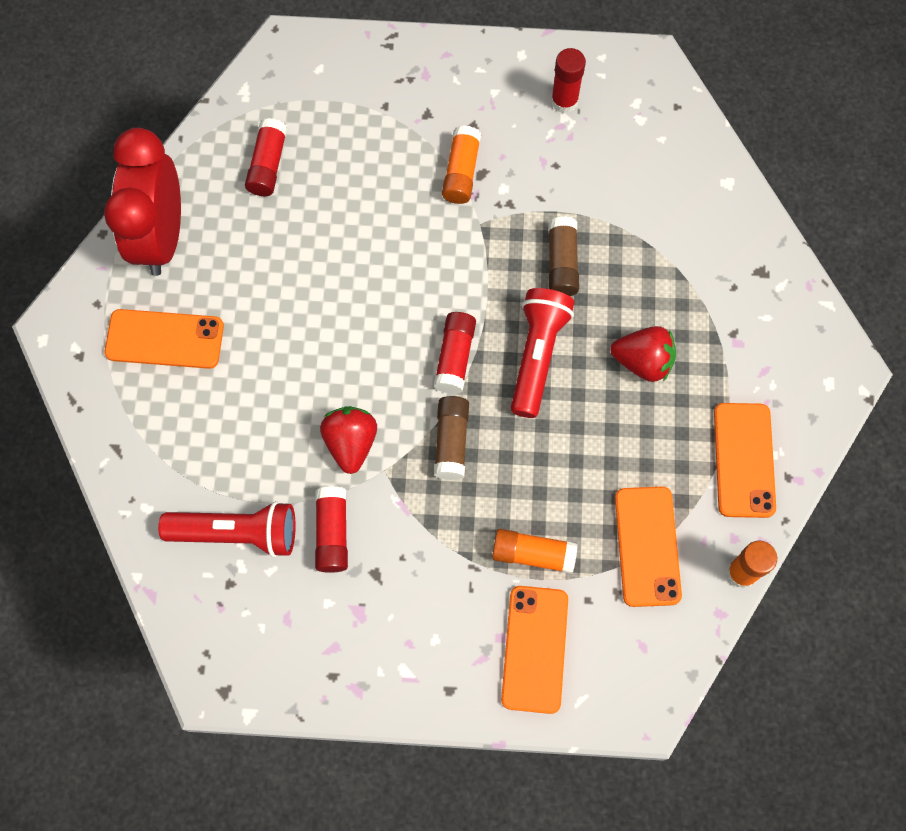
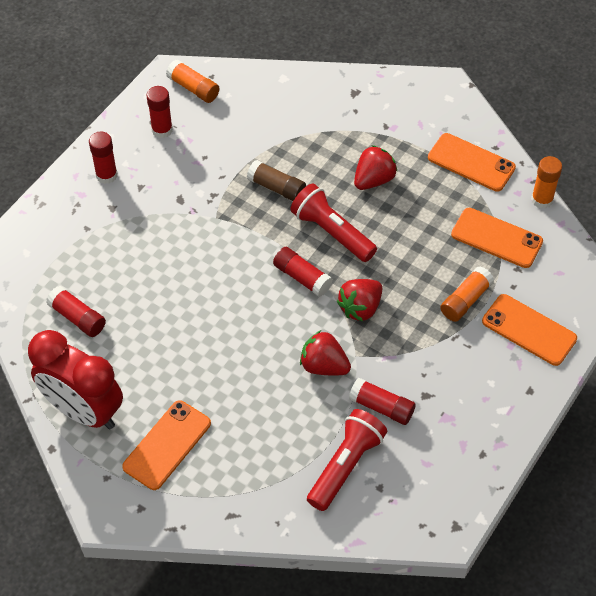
camera: 60 degrees left, 15 degrees down
brown glue stick [434,396,469,480] -> red strawberry [337,279,383,322]
orange glue stick [442,125,481,204] -> orange glue stick moved to [166,60,219,103]
none -> red glue stick [89,131,118,184]

